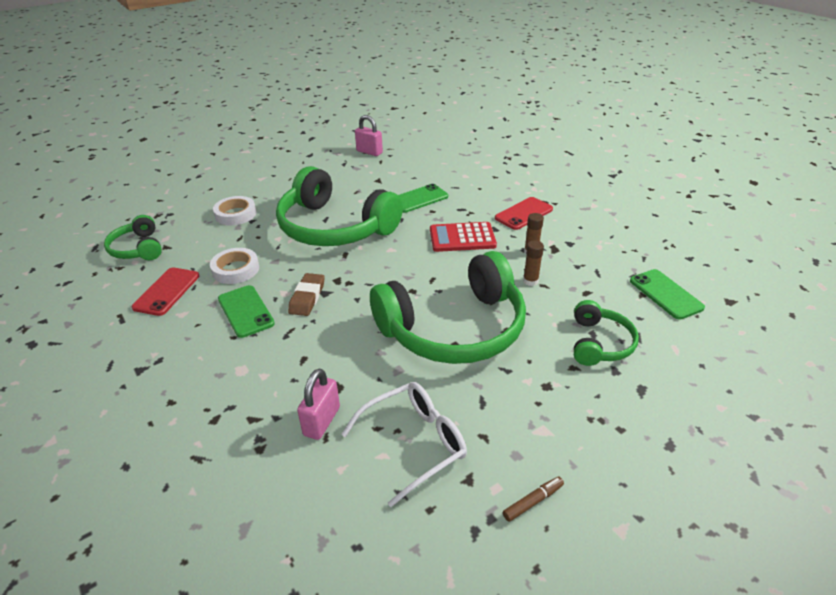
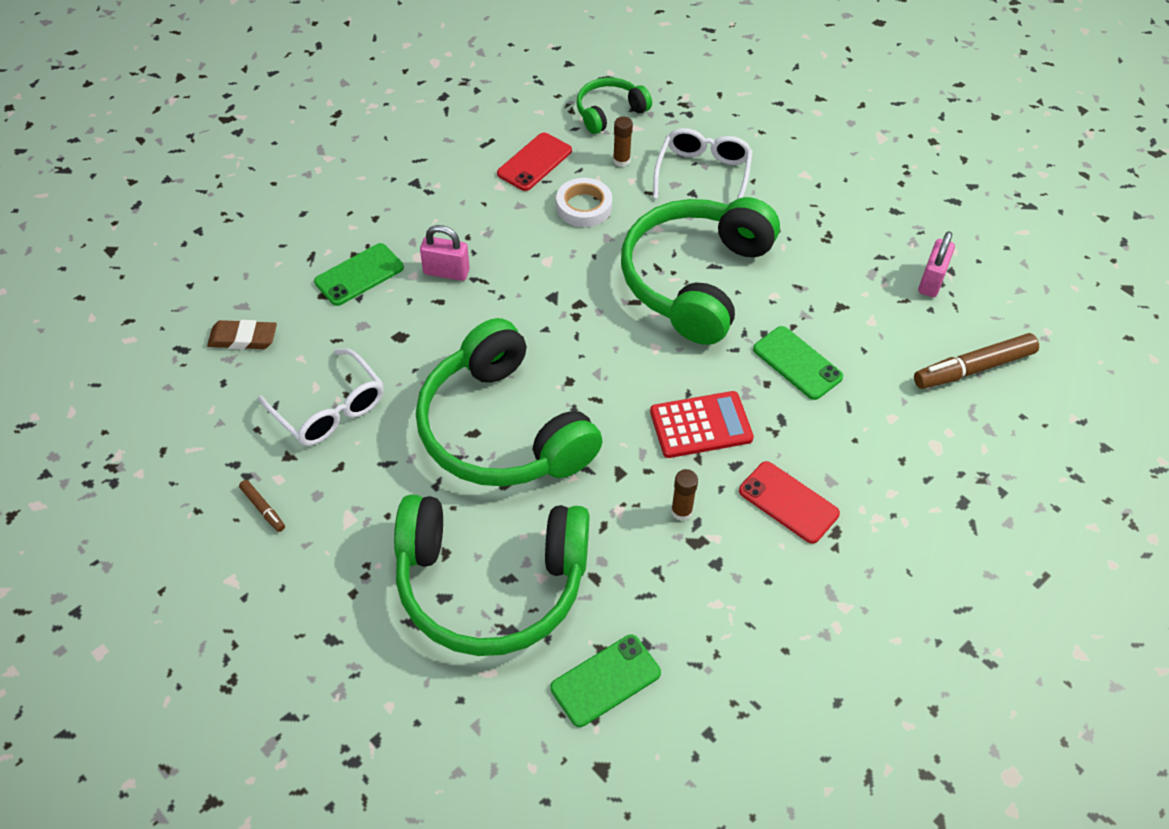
camera: 80 degrees right, 15 degrees up
red phone [132,267,199,316] -> red phone turned 60 degrees counterclockwise [497,132,572,191]
white tape [213,196,256,226] -> white glasses [653,128,753,199]
green phone [218,285,275,338] -> green phone moved to [314,243,404,306]
brown eraser [288,273,325,316] -> brown eraser moved to [207,320,277,349]
pink padlock [297,368,340,440] -> pink padlock moved to [420,225,470,281]
red calculator [430,222,497,252] -> red calculator turned 90 degrees clockwise [650,391,754,458]
brown glue stick [523,240,544,286] -> brown glue stick moved to [613,116,633,167]
green headphones [574,300,639,366] -> green headphones [394,494,589,656], size x2.04
none -> brown marker [914,333,1039,389]

